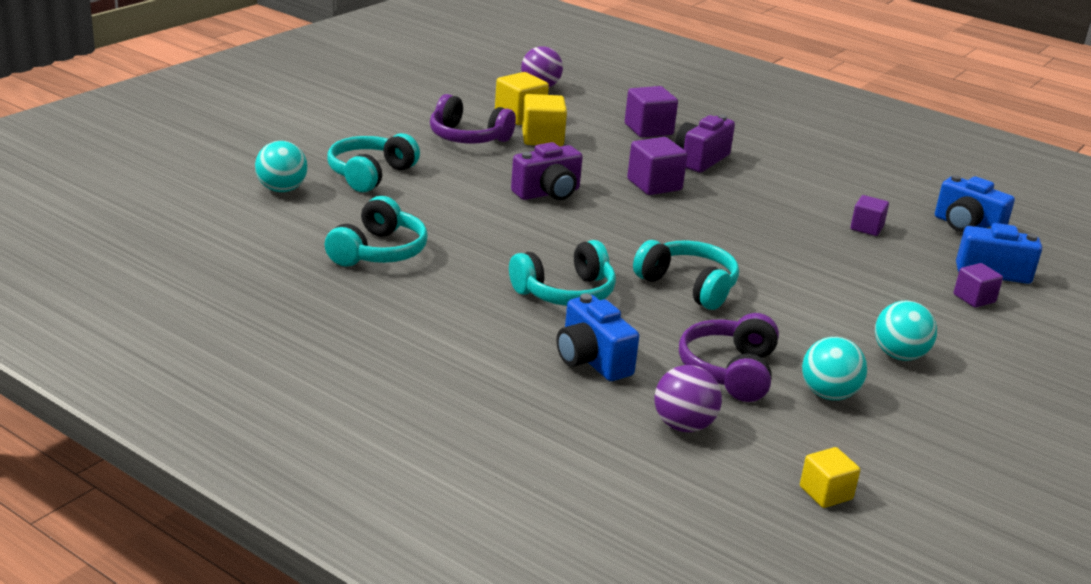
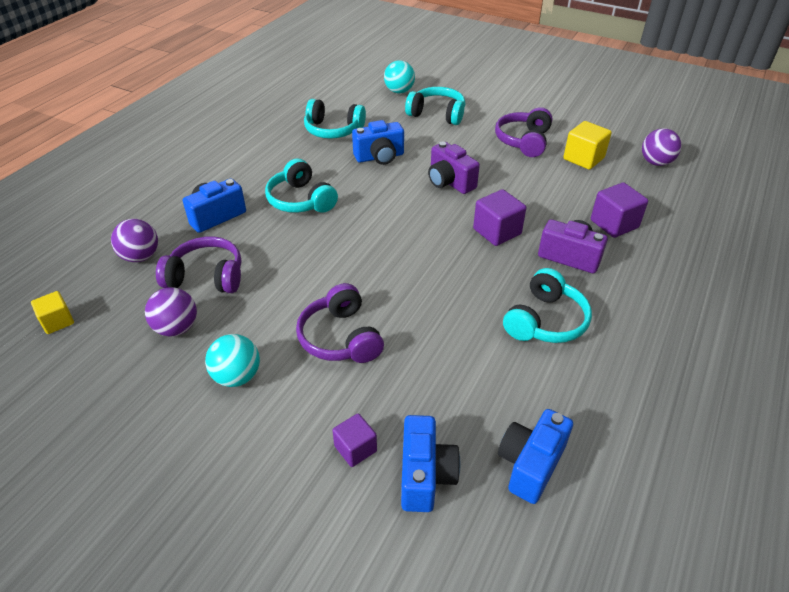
camera: 85 degrees right, 15 degrees up
yellow cube [522,94,567,146] -> none
turquoise headphones [633,240,739,310] -> turquoise headphones moved to [503,268,592,343]
turquoise ball [802,337,867,400] -> purple ball [145,287,197,336]
purple cube [850,195,889,236] -> none
none -> purple headphones [296,283,384,363]
none -> blue camera [352,120,404,165]

